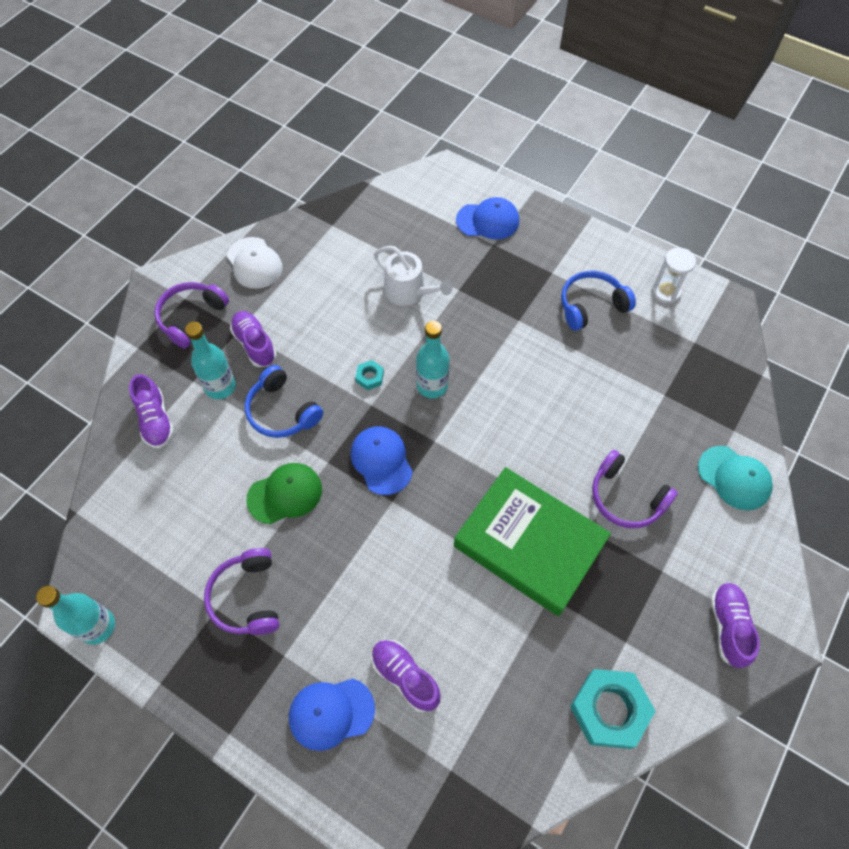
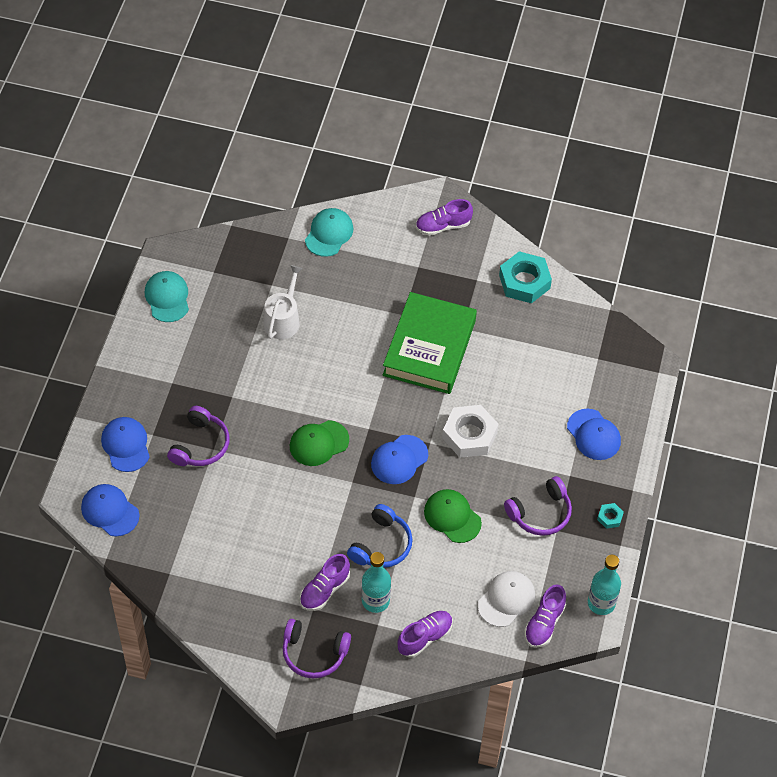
camera: 110 degrees left, 5 degrees down
white cap [227,237,283,289] -> white cap moved to [478,571,535,627]
turquoise nut [355,360,384,390] -> turquoise nut moved to [597,503,624,529]
purple shoe [371,640,441,712] -> purple shoe moved to [524,584,566,648]
white watering can [374,246,452,306] -> white watering can moved to [263,265,303,339]
turquoise bottle [416,321,449,398] -> green cap [290,420,349,466]
blue headphones [561,271,636,331] -> none
purple headphones [592,450,678,528] -> purple headphones moved to [167,406,229,466]
white hourglass [652,248,696,303] -> turquoise cap [145,271,189,322]
none -> blue cap [81,484,139,537]
none -> white nut [442,405,498,458]

